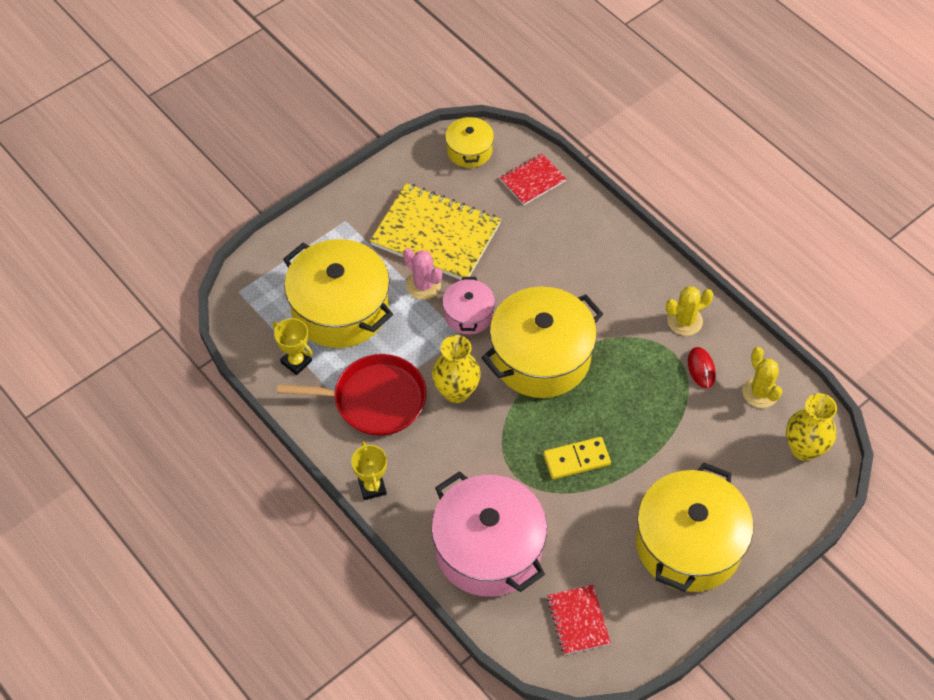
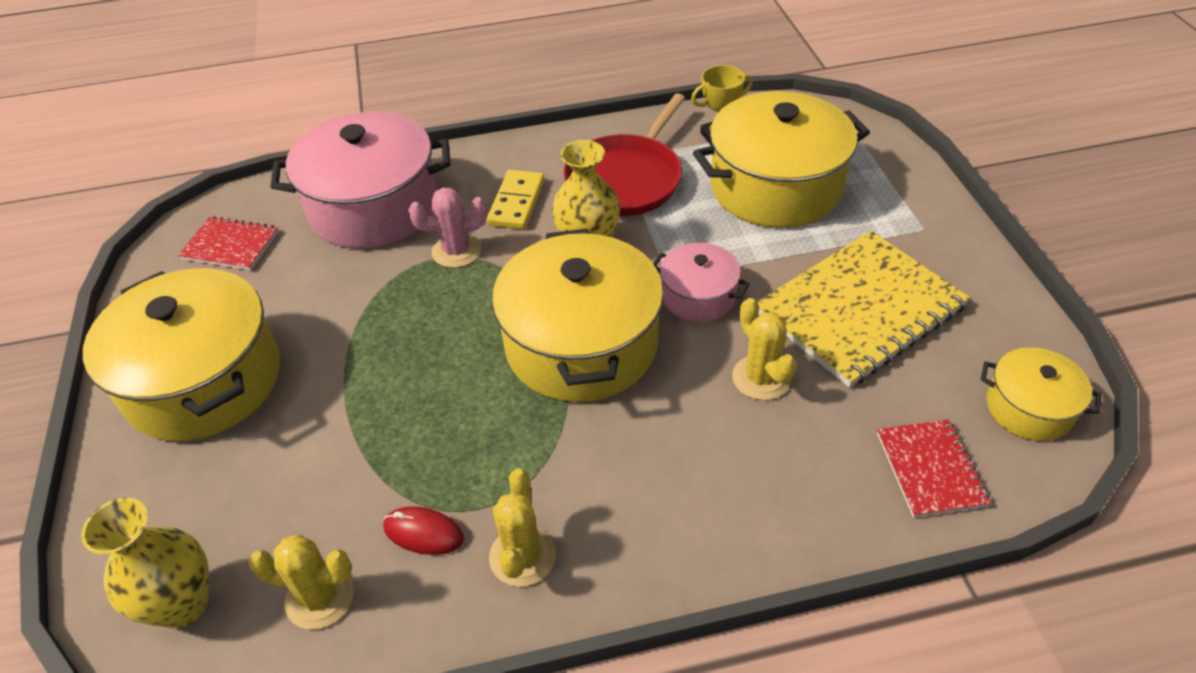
camera: 120 degrees right, 10 degrees down
yellow trophy [351,441,387,500] -> none
pink cactus [403,248,443,300] -> pink cactus moved to [408,188,487,268]
yellow domino [543,437,611,479] -> yellow domino moved to [487,170,545,229]
none -> yellow cactus [732,298,796,400]

